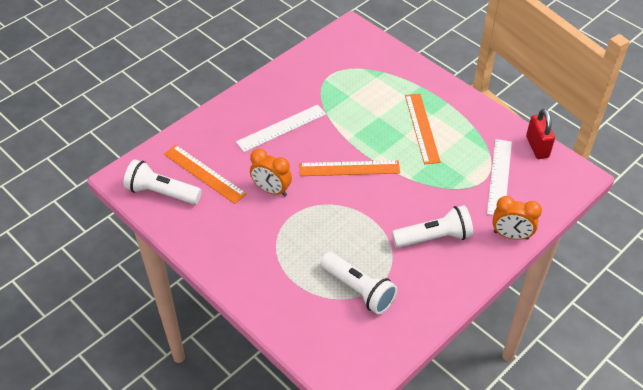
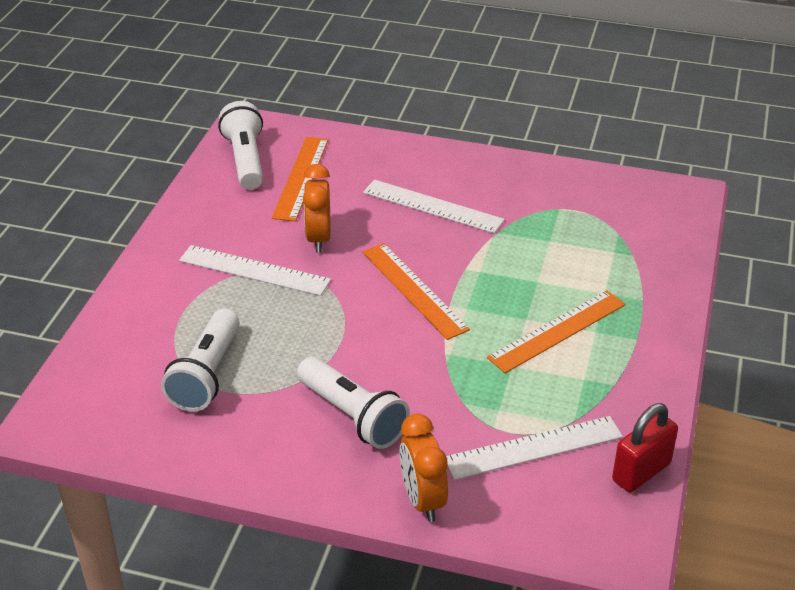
camera: 60 degrees right, 10 degrees down
none -> white ruler [179,245,331,296]

